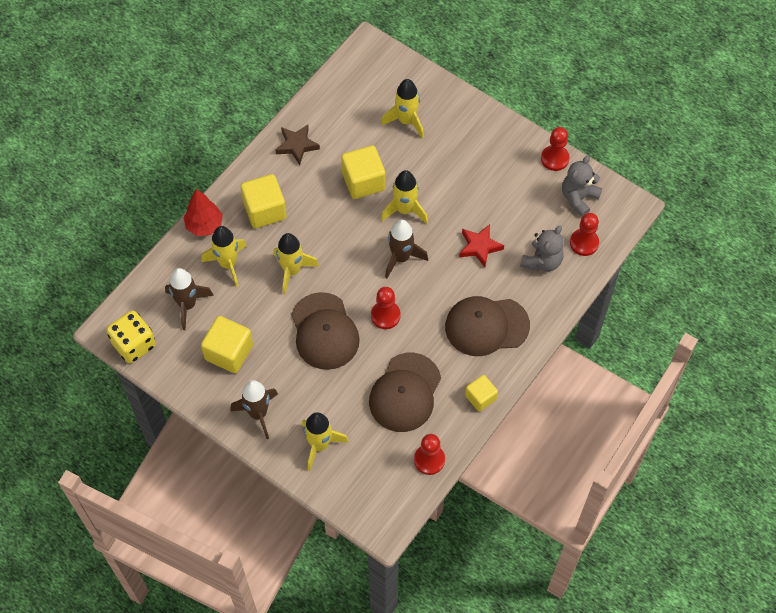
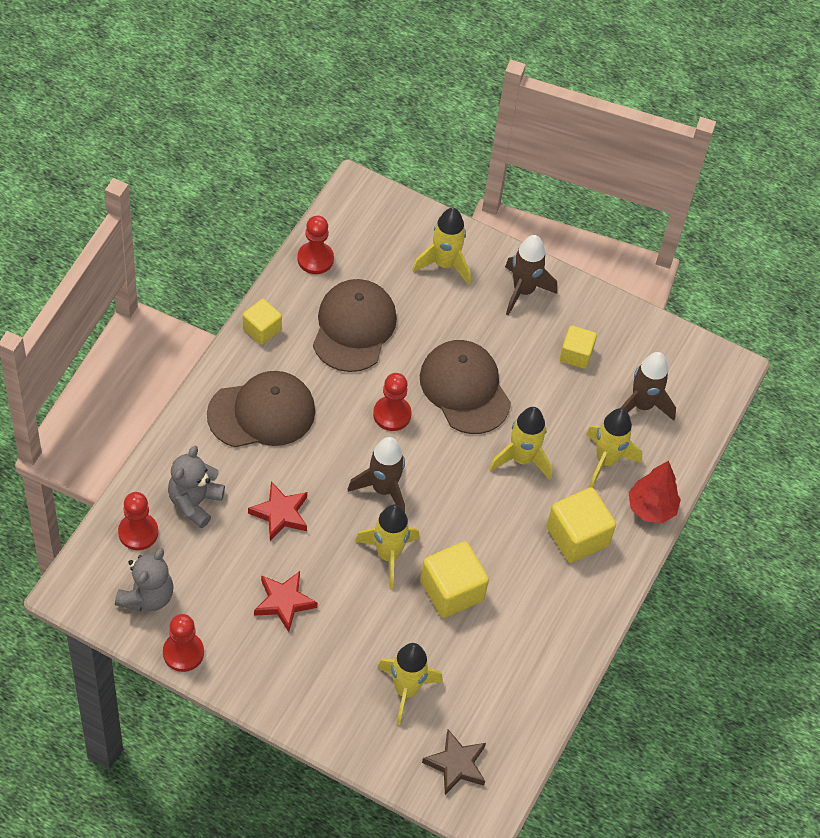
camera: 165 degrees right, 5 degrees down
yellow dice [106,310,156,363] -> none
yellow cube [201,316,253,373] -> yellow cube [560,326,597,369], size x0.62
brown star [275,124,320,165] -> brown star moved to [422,729,486,795]
none -> red star [254,571,317,632]

